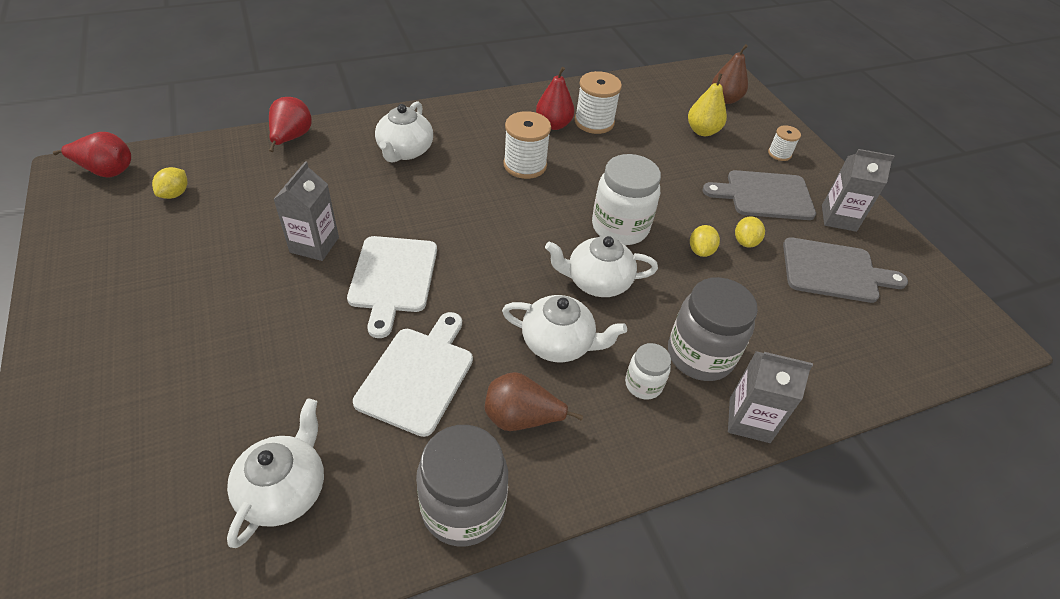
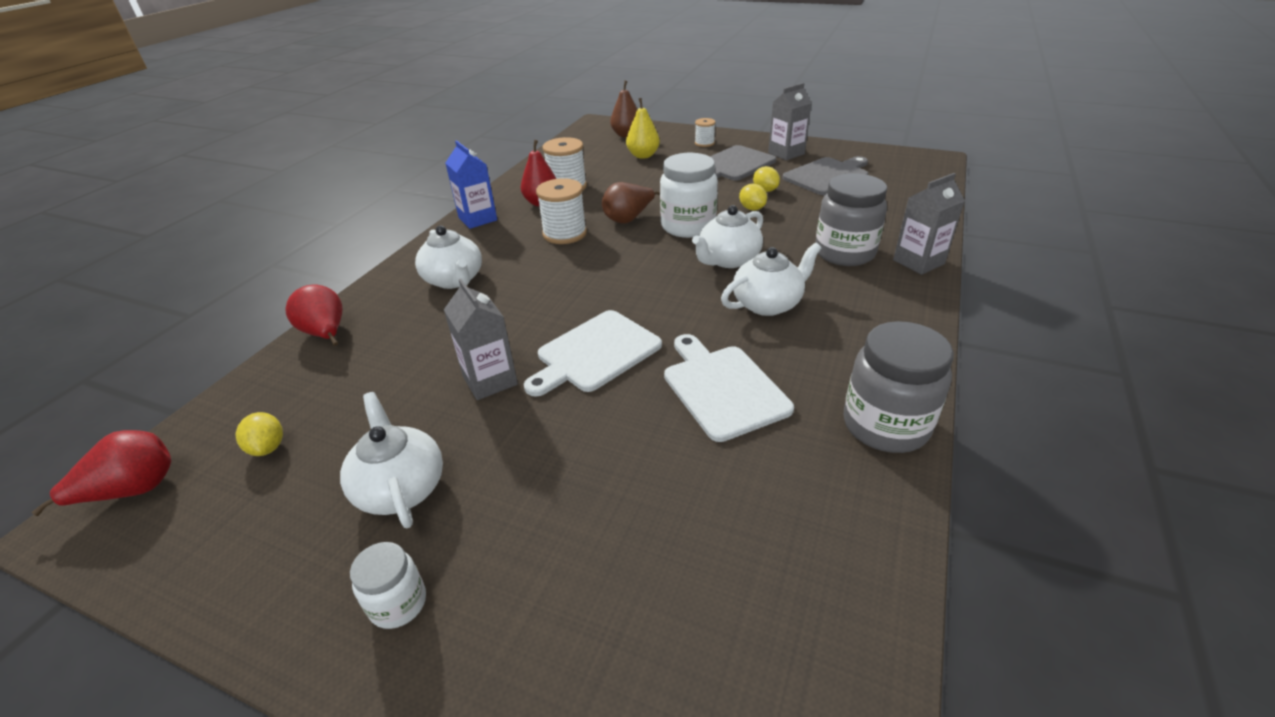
camera: 40 degrees left, 10 degrees down
white teapot [227,398,324,548] -> white teapot moved to [340,392,443,528]
white cutting board [347,236,437,338] -> white cutting board turned 90 degrees clockwise [524,310,662,397]
brown pear [485,372,583,431] -> brown pear moved to [602,182,660,224]
white jar [625,343,671,399] -> white jar moved to [350,542,426,629]
none -> blue carton [445,140,497,229]

